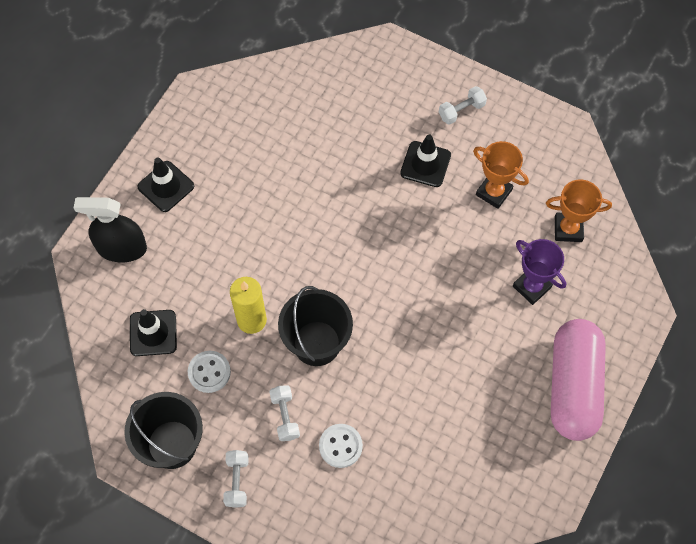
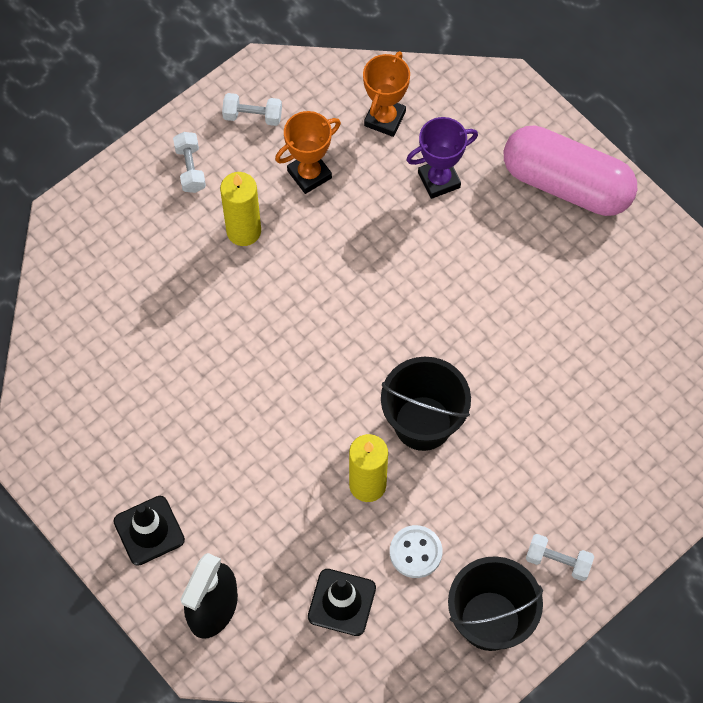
camera: 70 degrees left, 0 degrees up
white dumbbell [269,385,300,441] -> white dumbbell moved to [222,93,282,126]
white button [319,424,363,468] -> none
black traffic cone [400,134,451,187] -> yellow candle [220,172,261,246]

